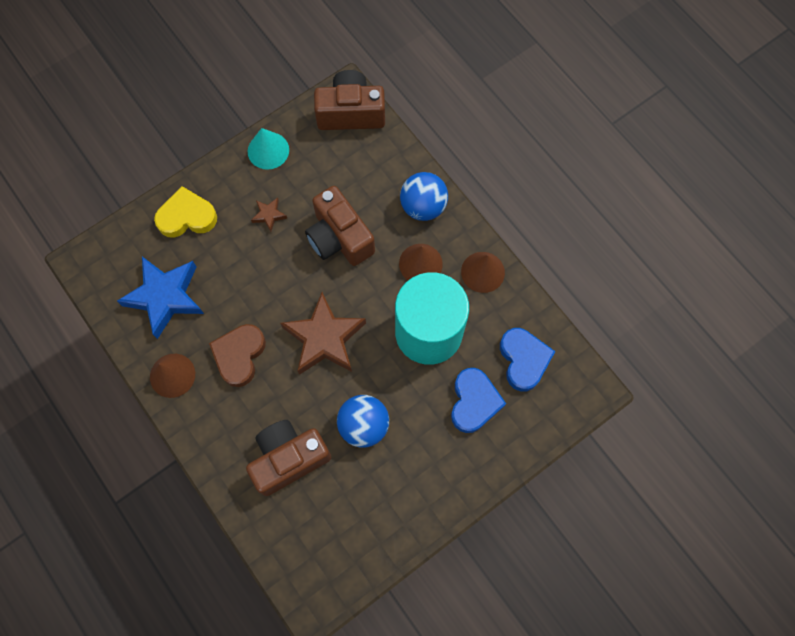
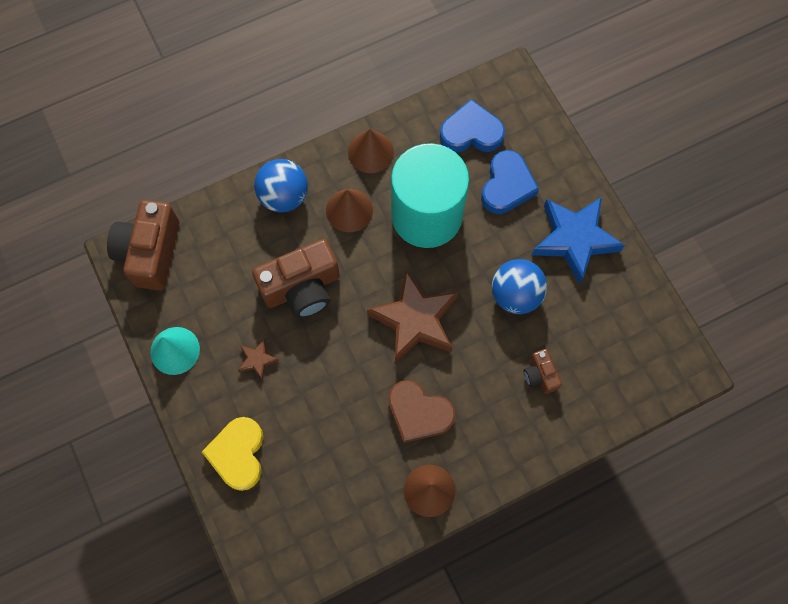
camera: 80 degrees left, 0 degrees up
blue star [117,257,204,339] -> blue star moved to [532,197,625,284]
brown camera [246,420,331,496] -> brown camera [524,349,562,394], size x0.49
blue heart [451,368,506,433] -> blue heart turned 90 degrees clockwise [481,150,539,214]

